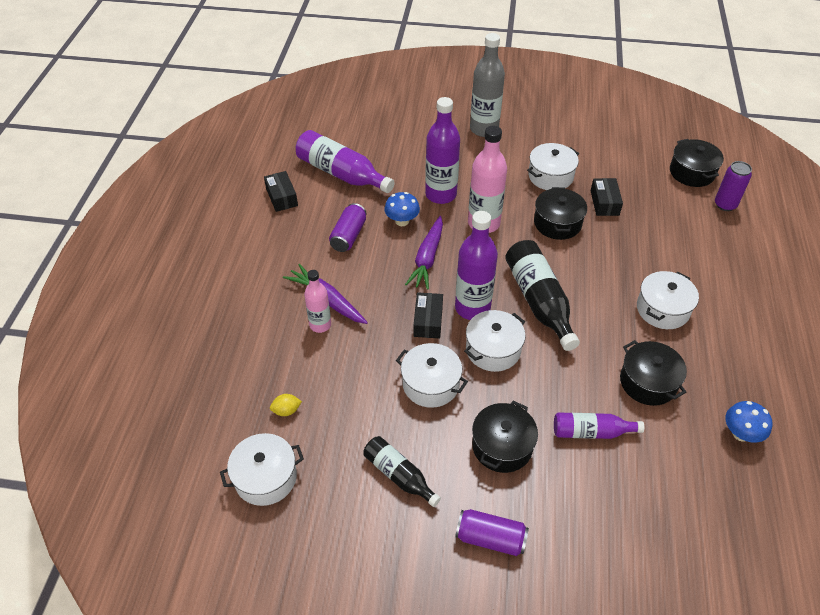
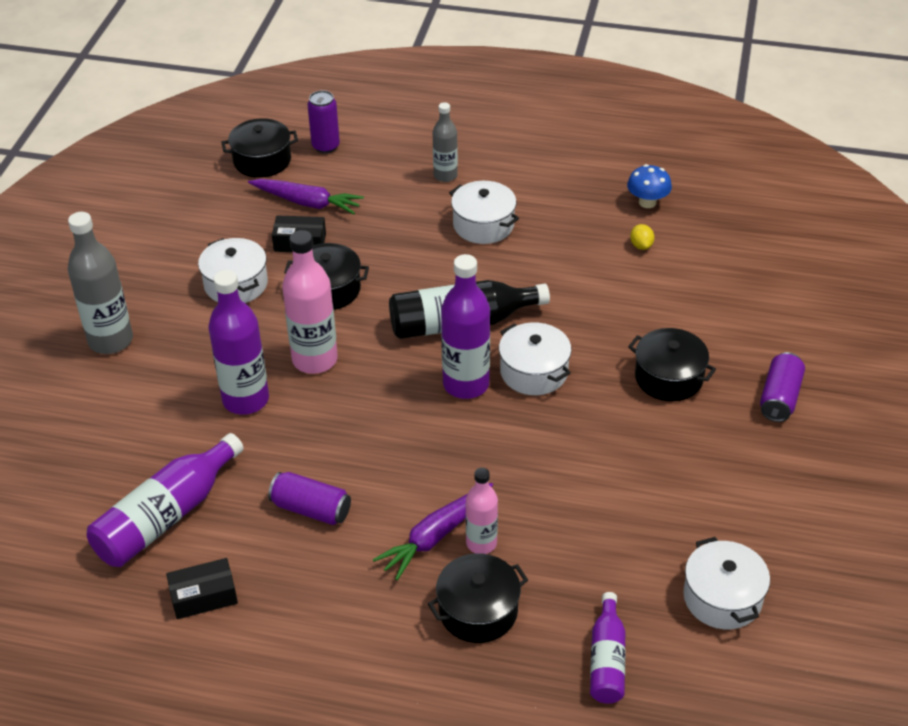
camera: 85 degrees left, 5 degrees down
yellow lemon [270,394,302,416] -> yellow lemon moved to [630,224,654,250]
black bottle [364,436,441,507] -> none
blue mushroom [384,192,420,226] -> none
white pot [396,343,468,408] -> none
purple carrot [405,216,443,290] -> purple carrot moved to [248,179,364,214]
black box [413,292,443,339] -> none
purple bottle [554,413,644,439] -> purple bottle moved to [590,592,625,704]
black pot [620,340,687,406] -> black pot moved to [428,553,528,643]
none -> grey bottle [433,102,458,182]

